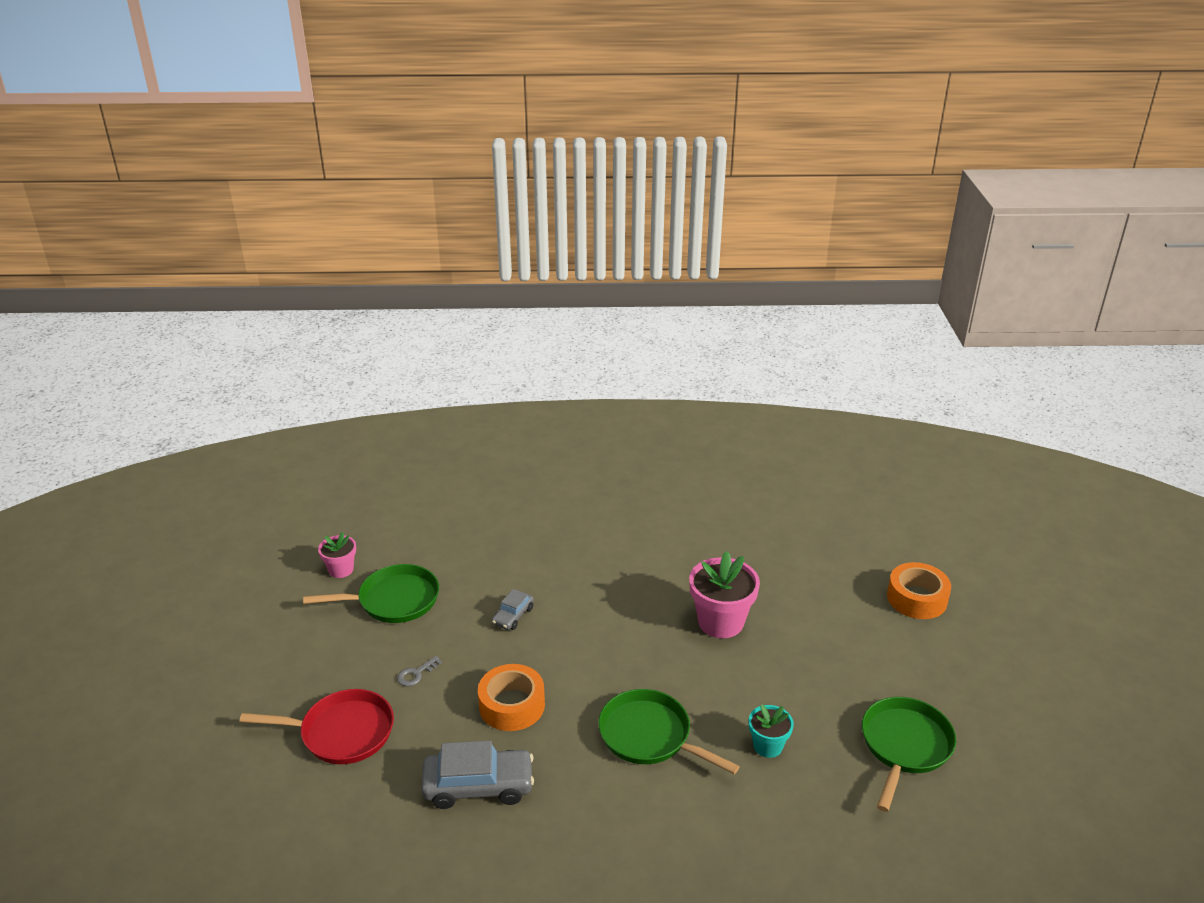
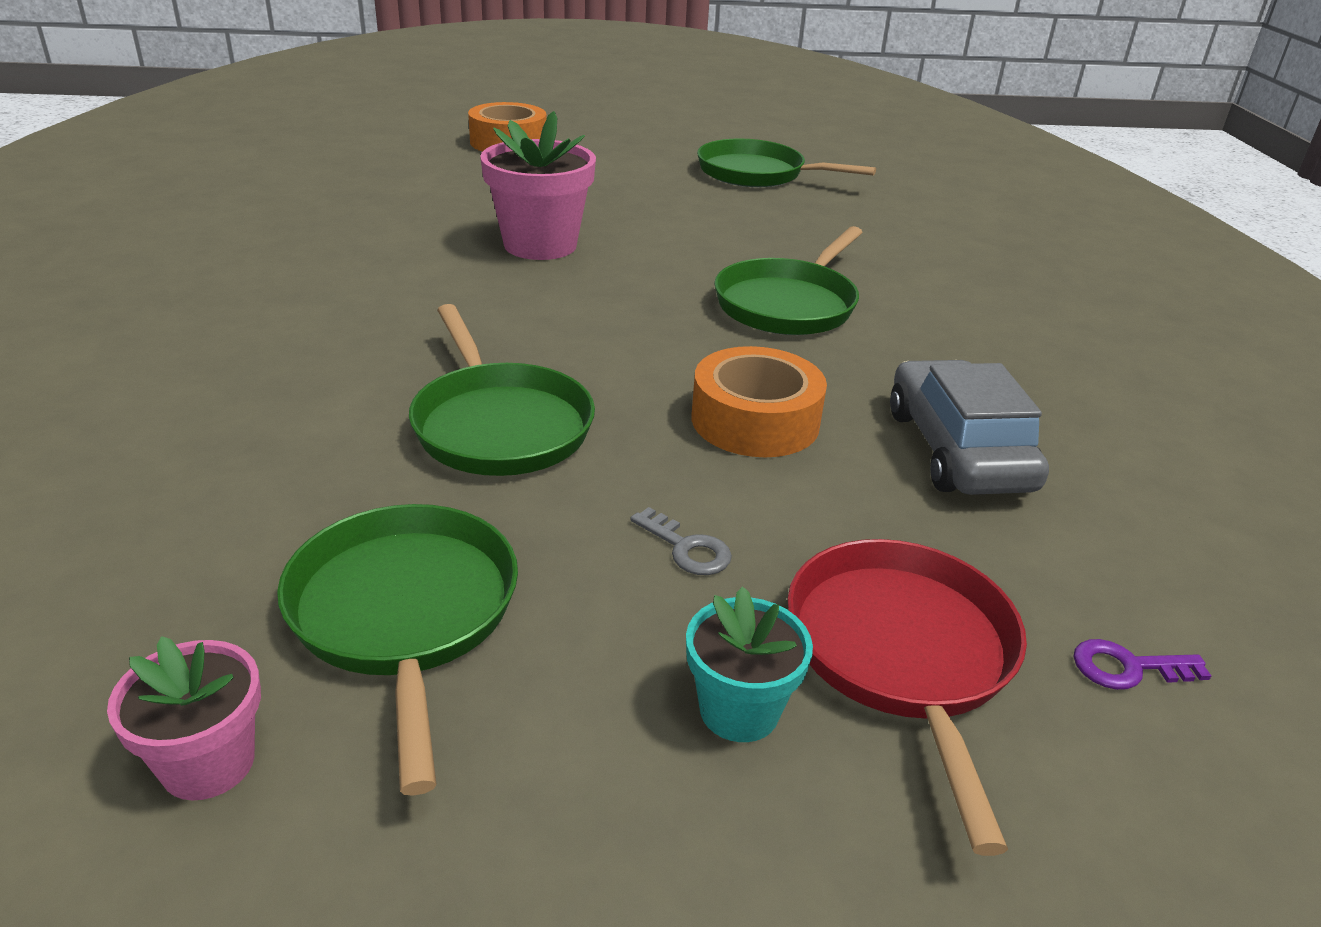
camera: 95 degrees left, 0 degrees up
grey car [492,589,534,630] -> green pan [409,304,595,476]
turquoise flower pot [749,704,794,758] -> turquoise flower pot moved to [686,586,813,742]
none -> purple key [1074,639,1211,690]

